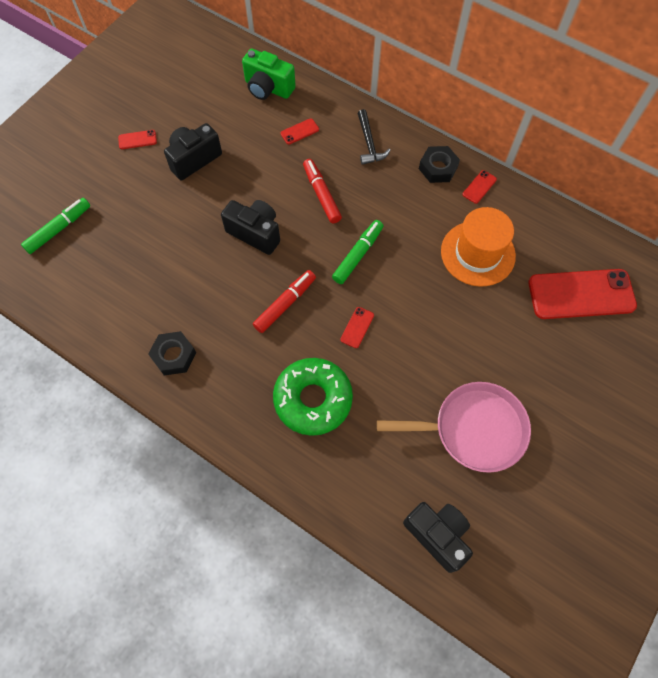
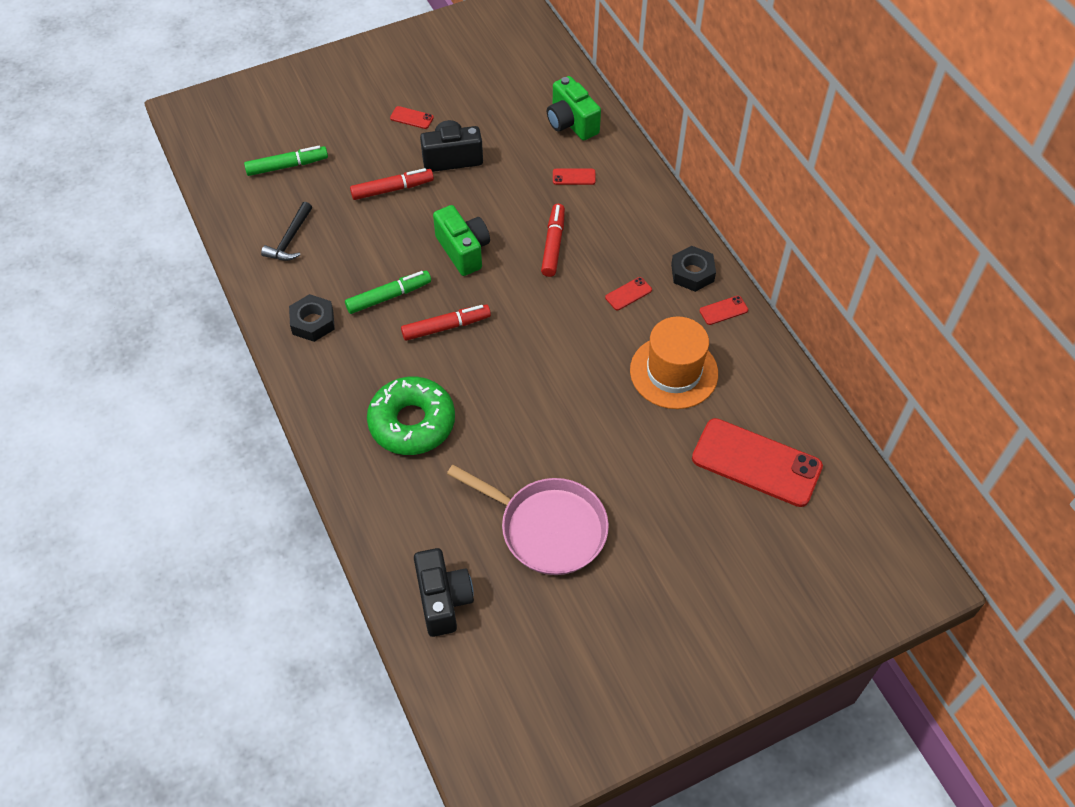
camera: 30 degrees right, 10 degrees down
black camera [221,200,280,255] -> green camera [433,205,490,276]
green marker [332,220,383,284] -> green marker moved to [345,270,431,314]
red phone [340,307,374,348] -> red phone moved to [605,277,652,310]
black hammer [357,109,391,165] -> black hammer moved to [261,202,312,261]
none -> red marker [350,168,434,200]

